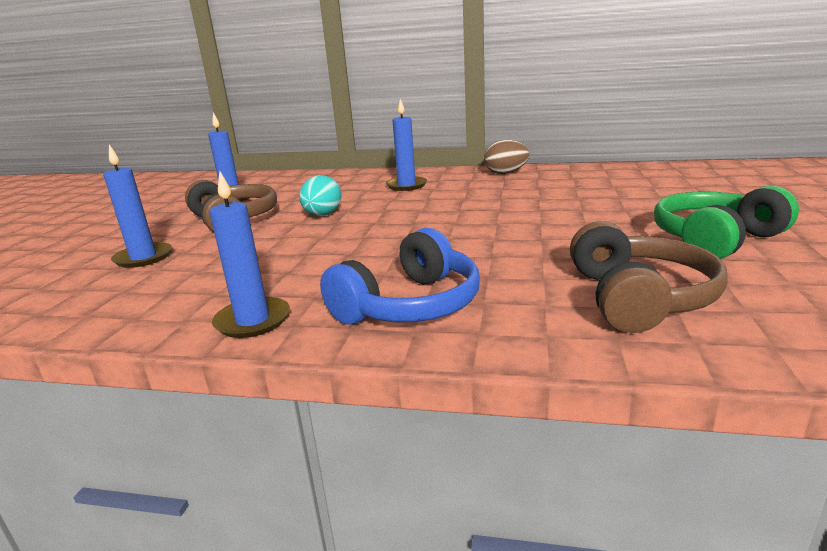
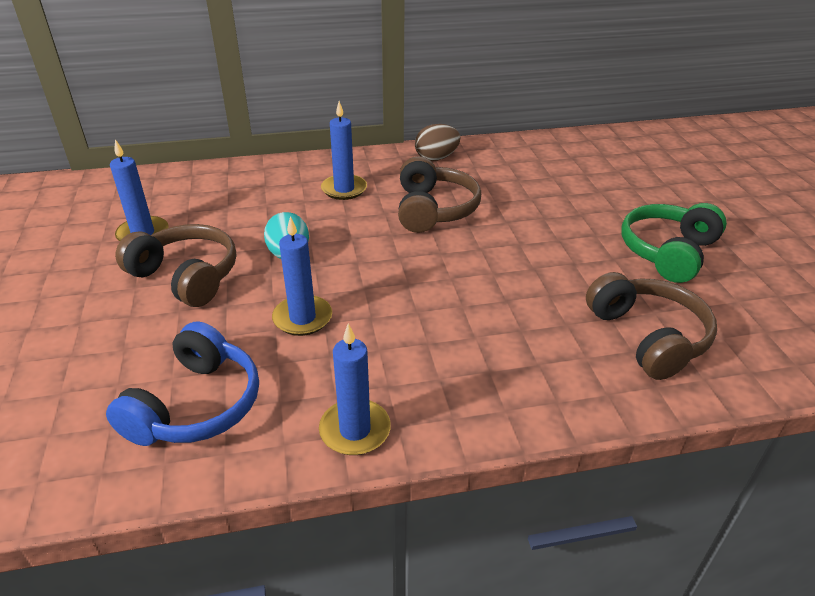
camera: 25 degrees left, 15 degrees up
blue candle [103,144,172,268] -> blue candle moved to [272,216,332,336]
blue headphones [320,228,480,325] -> blue headphones moved to [106,321,259,446]
none -> brown headphones [398,156,481,233]

